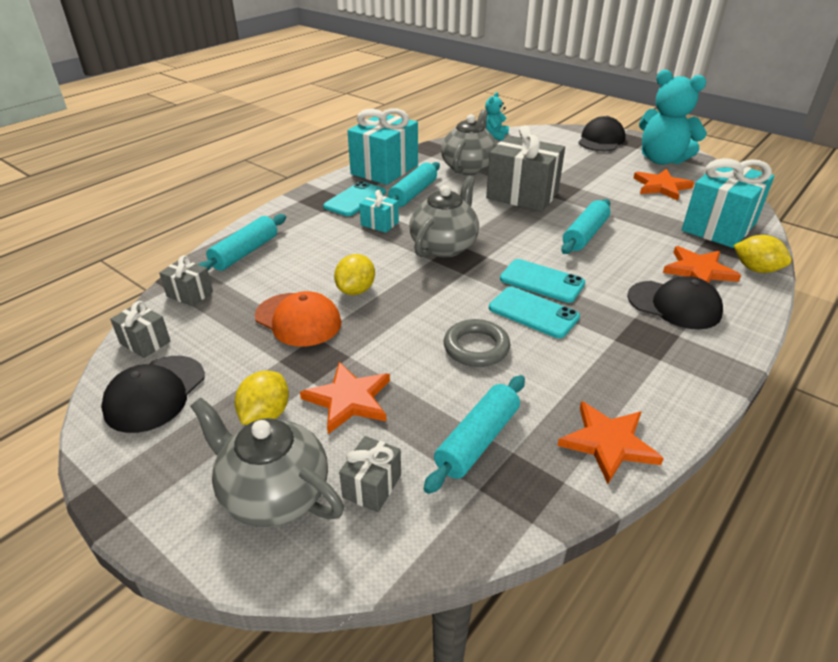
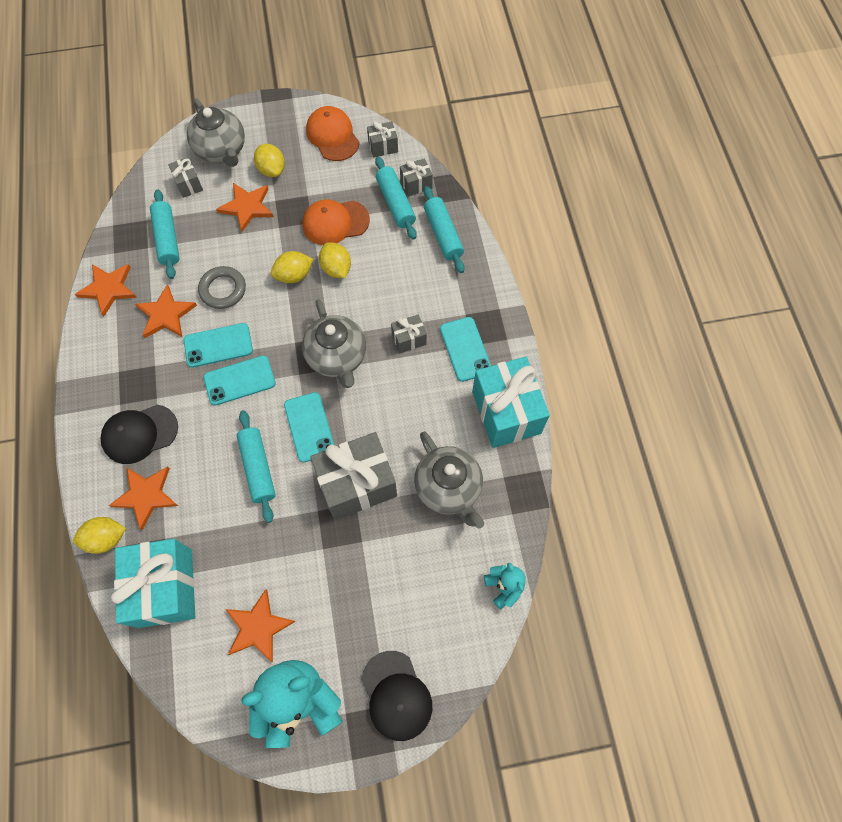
camera: 130 degrees right, 30 degrees up
black cap [101,356,205,433] -> orange cap [306,106,360,161]
grey teapot [190,398,344,527] -> grey teapot turned 75 degrees clockwise [187,98,245,167]
turquoise gift [359,190,399,233] -> grey gift [391,315,427,353]
turquoise rolling pin [388,162,440,207] -> turquoise rolling pin moved to [375,157,417,240]
none -> orange star [135,285,197,338]
none -> yellow lemon [271,251,313,283]
none -> turquoise phone [284,392,334,462]

